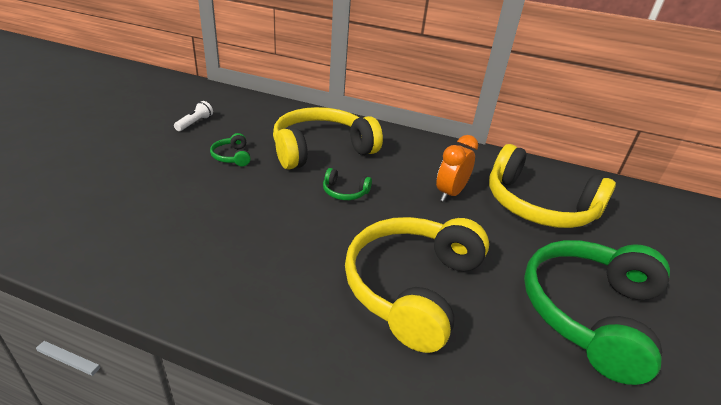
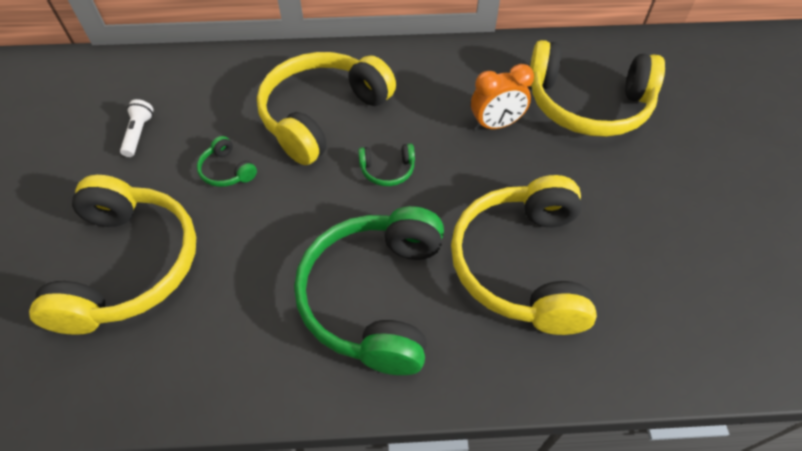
camera: 20 degrees left, 20 degrees up
orange clock [436,135,478,202] -> orange clock turned 120 degrees counterclockwise [471,64,534,131]
green headphones [524,240,670,385] -> green headphones moved to [294,206,444,375]
none -> yellow headphones [29,175,196,335]

